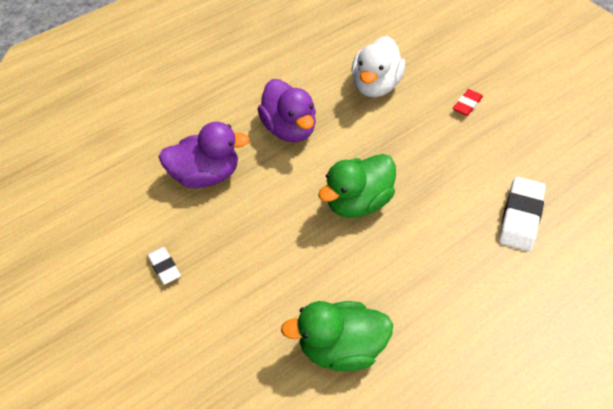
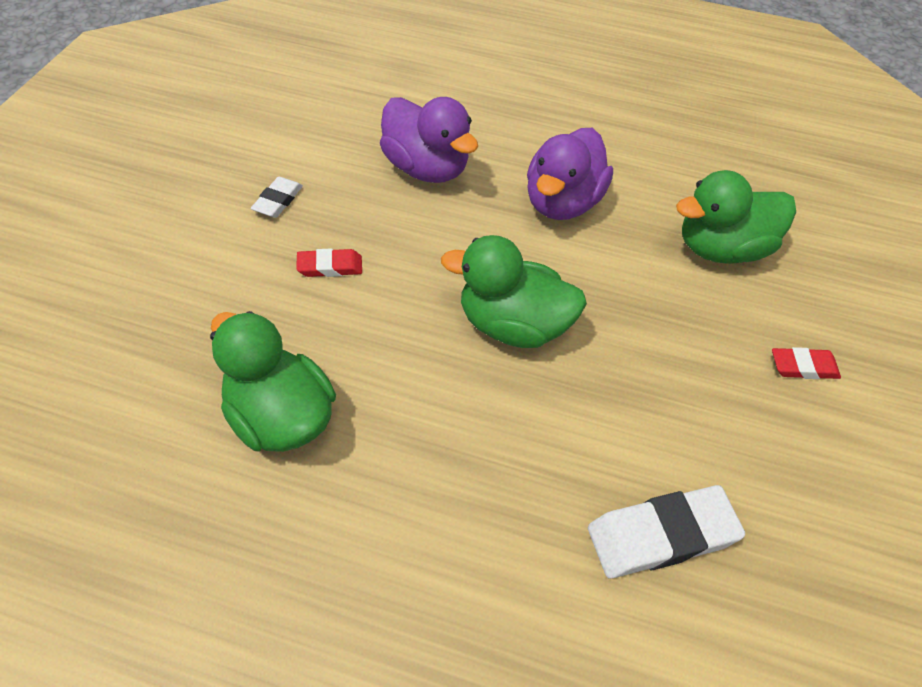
camera: 50 degrees right, 0 degrees up
white duck [351,36,405,97] -> green duck [676,170,796,264]
none -> red eraser [296,249,362,277]

